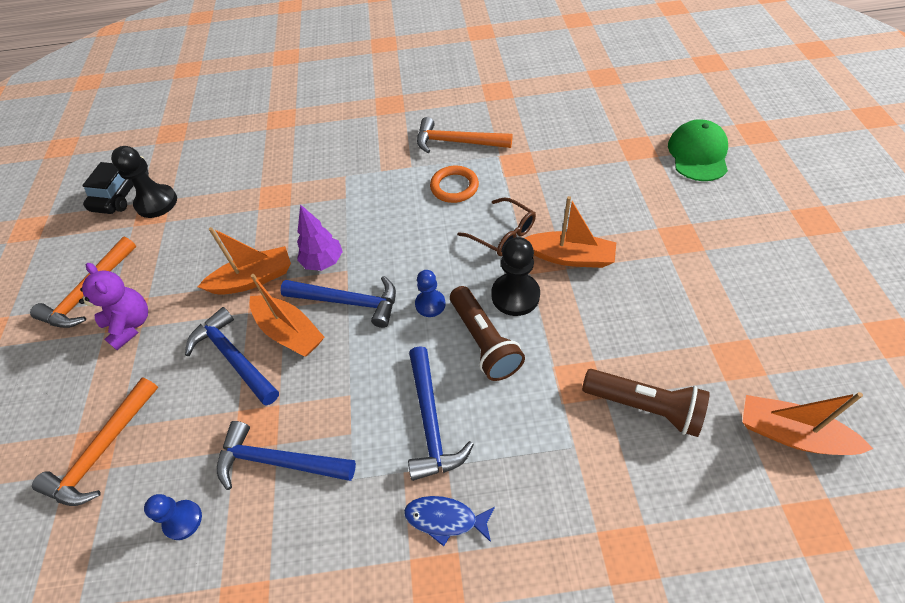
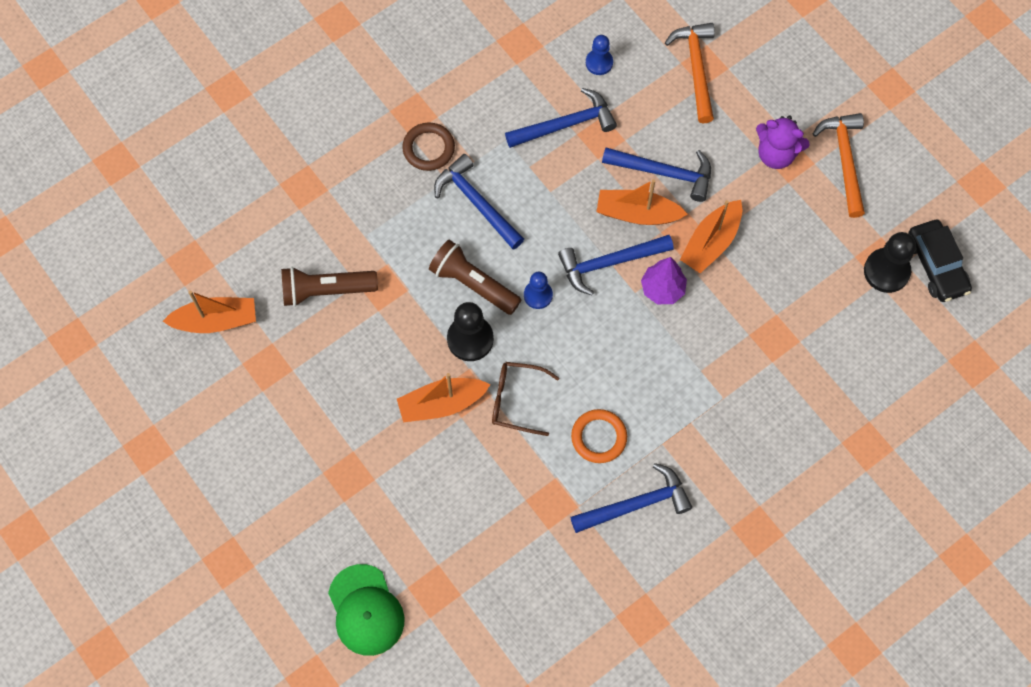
camera: 145 degrees right, 15 degrees up
blue fish [404,496,495,547] -> brown ring [402,123,455,171]
orange hammer [417,117,512,153] -> blue hammer [570,463,692,533]

